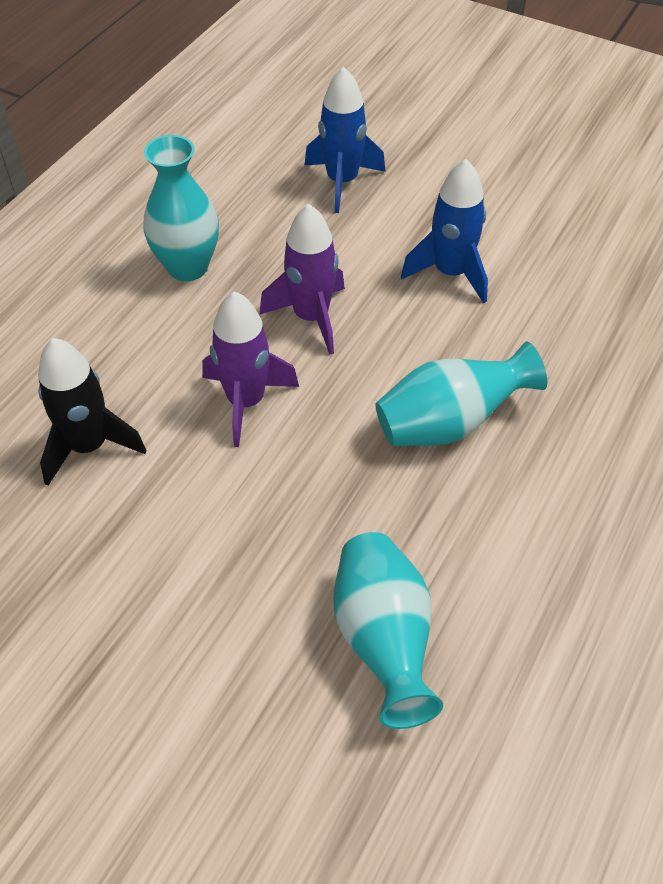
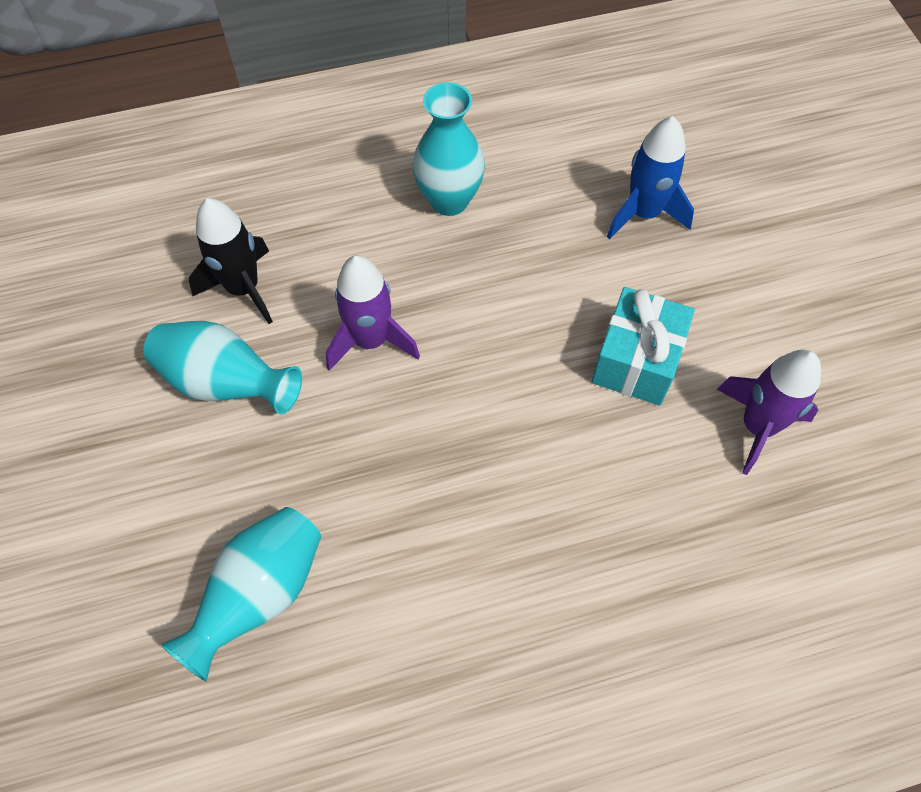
camera: 45 degrees right, 10 degrees up
purple rocket [259,204,345,354] -> purple rocket moved to [717,350,821,475]
turquoise vase [375,341,547,446] -> turquoise vase moved to [143,321,302,415]
blue rocket [401,159,488,303] -> turquoise gift [592,287,695,406]

